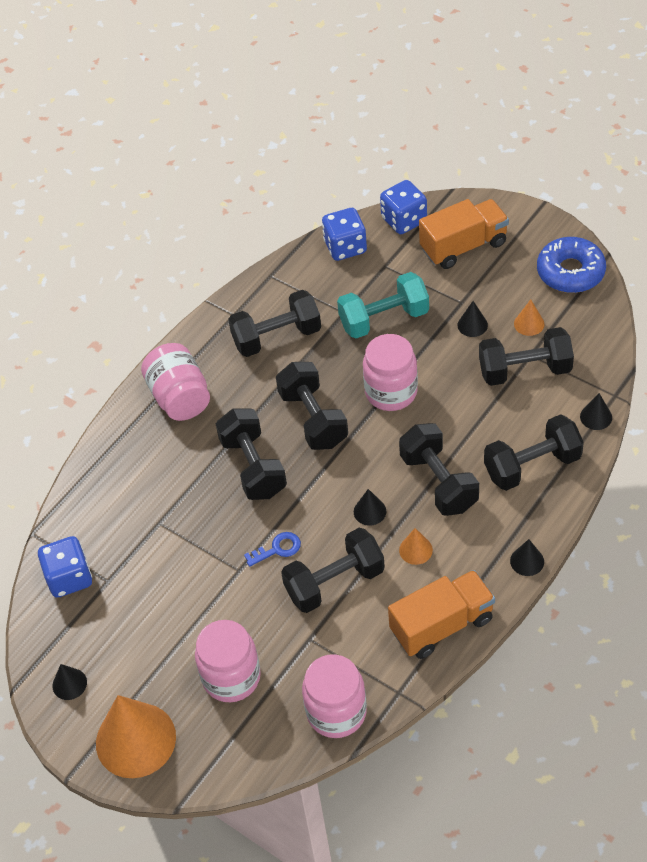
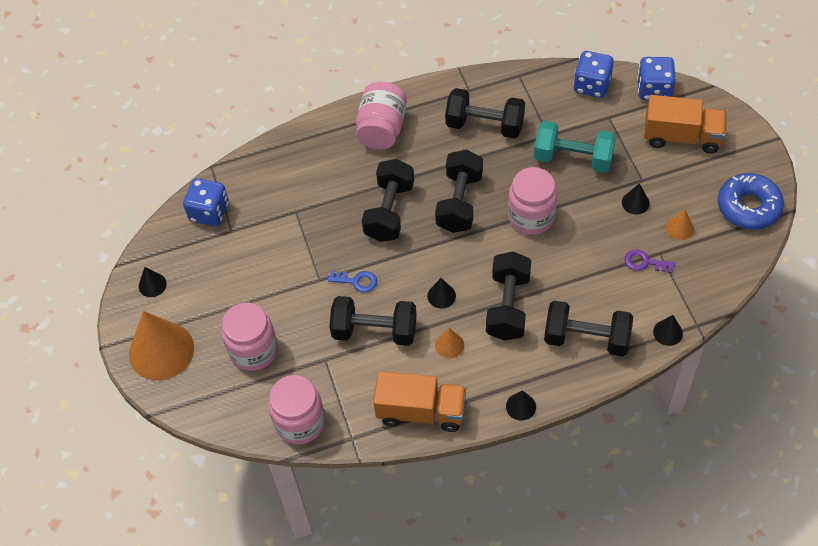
camera: 35 degrees right, 5 degrees up
black dumbbell [479,327,574,386] -> purple key [624,249,675,273]

